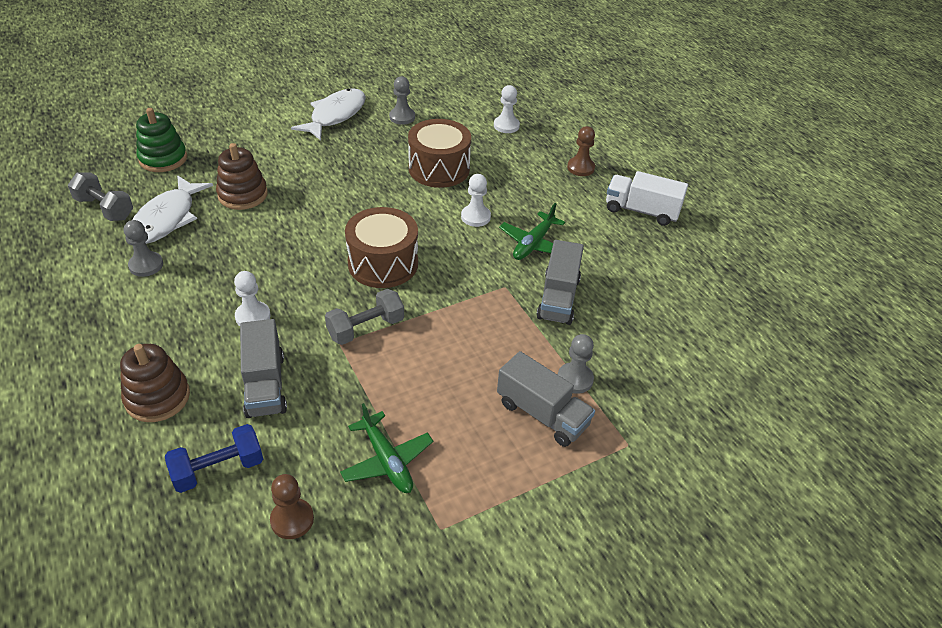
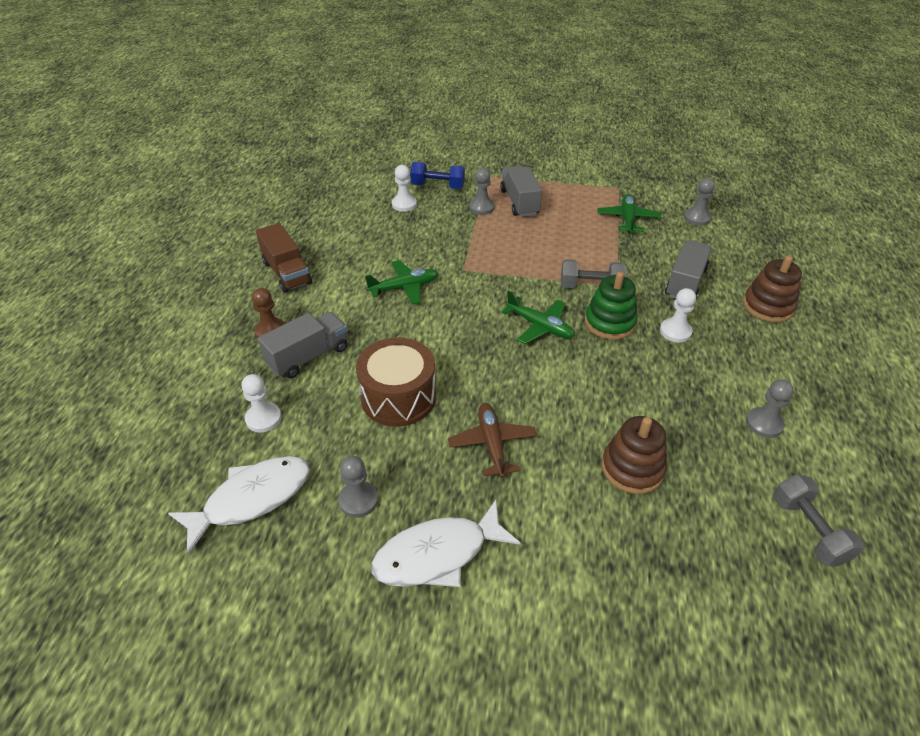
camera: 140 degrees left, 0 degrees up
white fish [132,175,213,244] -> white fish moved to [168,456,310,555]
green stacking toy [136,108,187,172] -> green stacking toy moved to [585,272,638,340]
blue dumbbell [165,424,263,493] -> blue dumbbell moved to [410,162,465,189]
brown pawn [270,474,314,539] -> grey pawn [684,178,715,226]
brown drum [345,207,418,288] -> green plane [501,290,575,344]
white pawn [461,174,491,227] -> white pawn moved to [392,165,417,212]
grey truck [537,240,584,325] -> grey truck moved to [258,312,348,378]
white truck [606,171,688,226] -> brown truck [256,223,312,293]
none -> brown plane [448,403,537,478]

